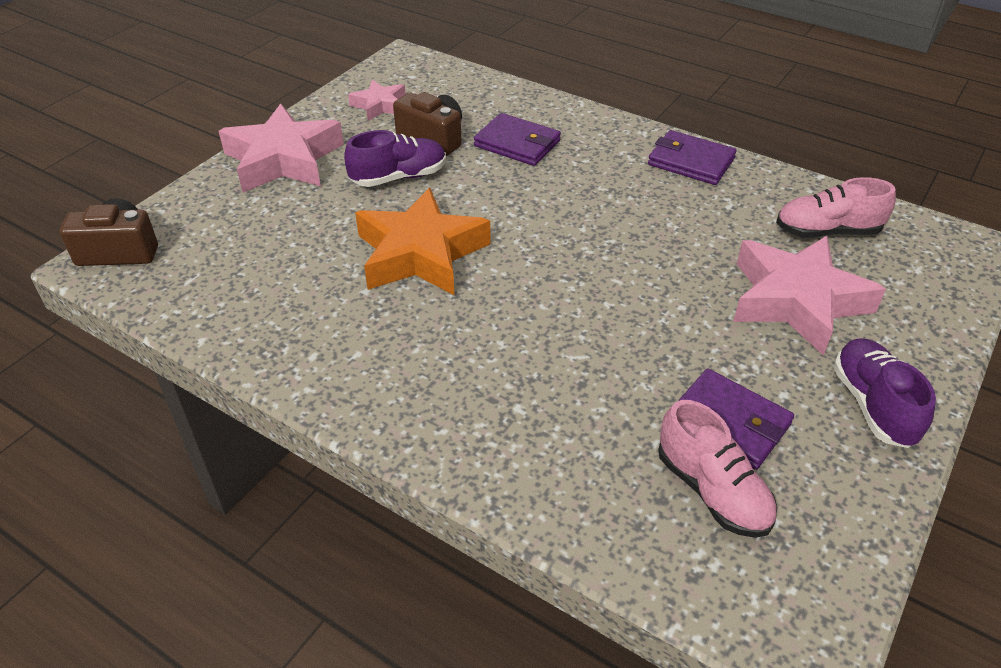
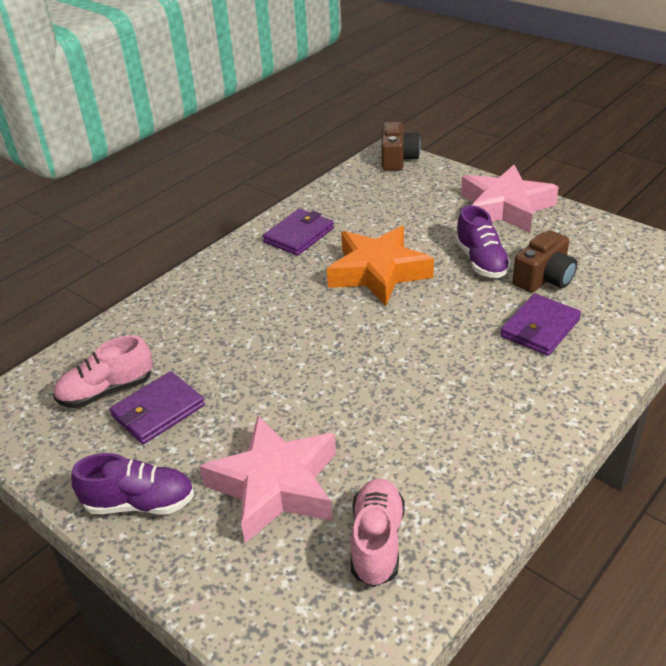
camera: 100 degrees right, 5 degrees down
pink star [348,79,406,121] -> none
purple wallet [648,130,736,185] -> purple wallet moved to [263,209,334,256]

